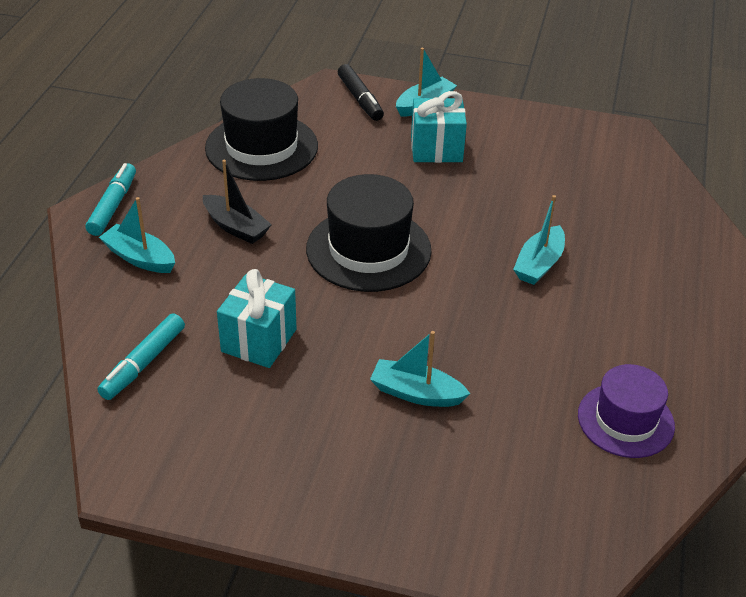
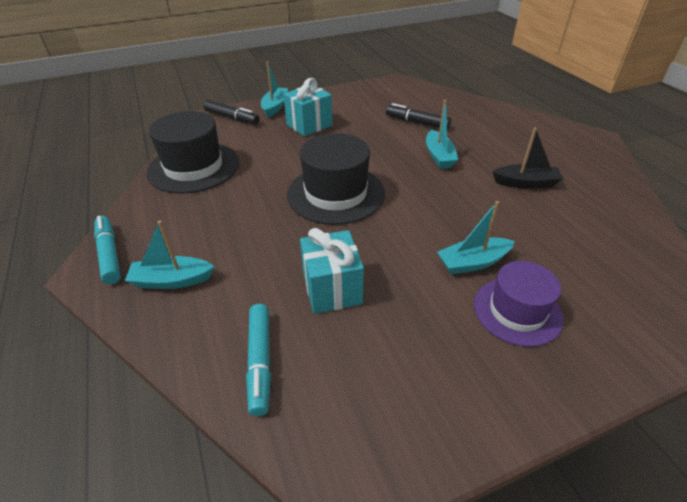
camera: 35 degrees left, 0 degrees up
black boat [203,160,272,244] -> black boat moved to [492,127,564,188]
purple hat [578,364,675,458] -> purple hat moved to [474,261,563,347]
none -> black marker [386,103,451,130]

